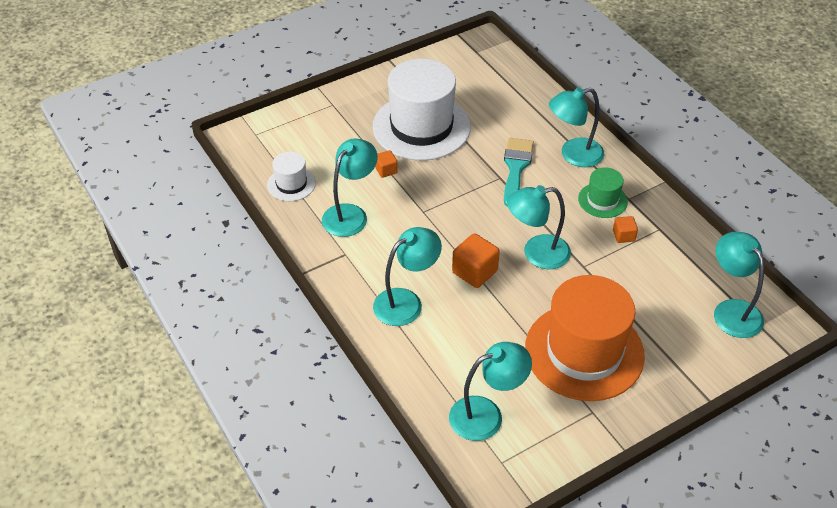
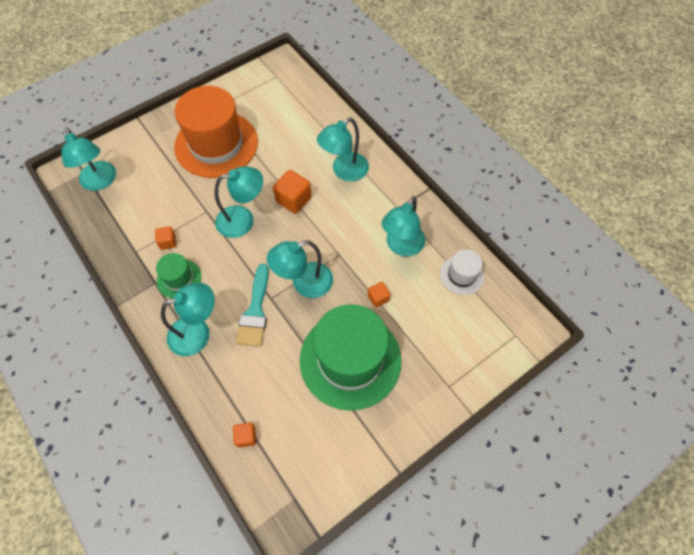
camera: 175 degrees right, 15 degrees up
white hat [373,59,471,160] -> green hat [300,304,402,411]
turquoise lamp [449,342,532,441] -> turquoise lamp moved to [267,240,333,298]
none -> orange cube [233,423,256,447]

